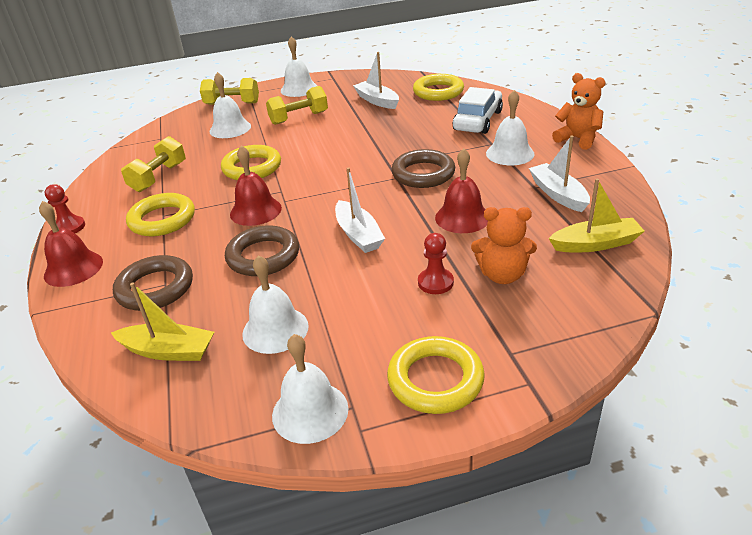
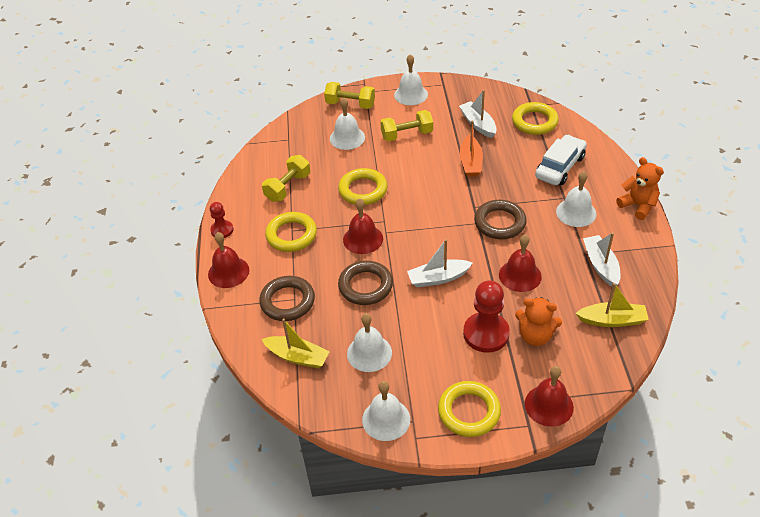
camera: 10 degrees right, 10 degrees up
white boat [335,167,385,253] -> white boat turned 90 degrees clockwise [407,239,473,288]
red pawn [418,233,454,294] -> red pawn [463,280,510,353], size x1.78
none -> orange boat [460,120,483,177]
none -> red bell [525,366,574,427]

